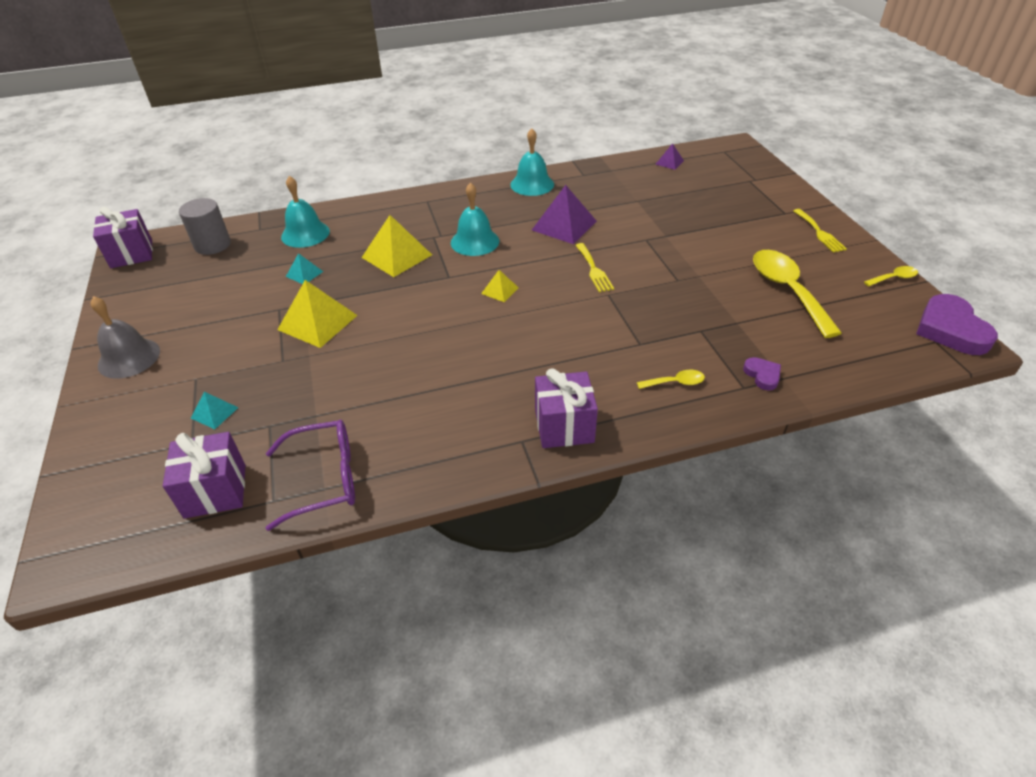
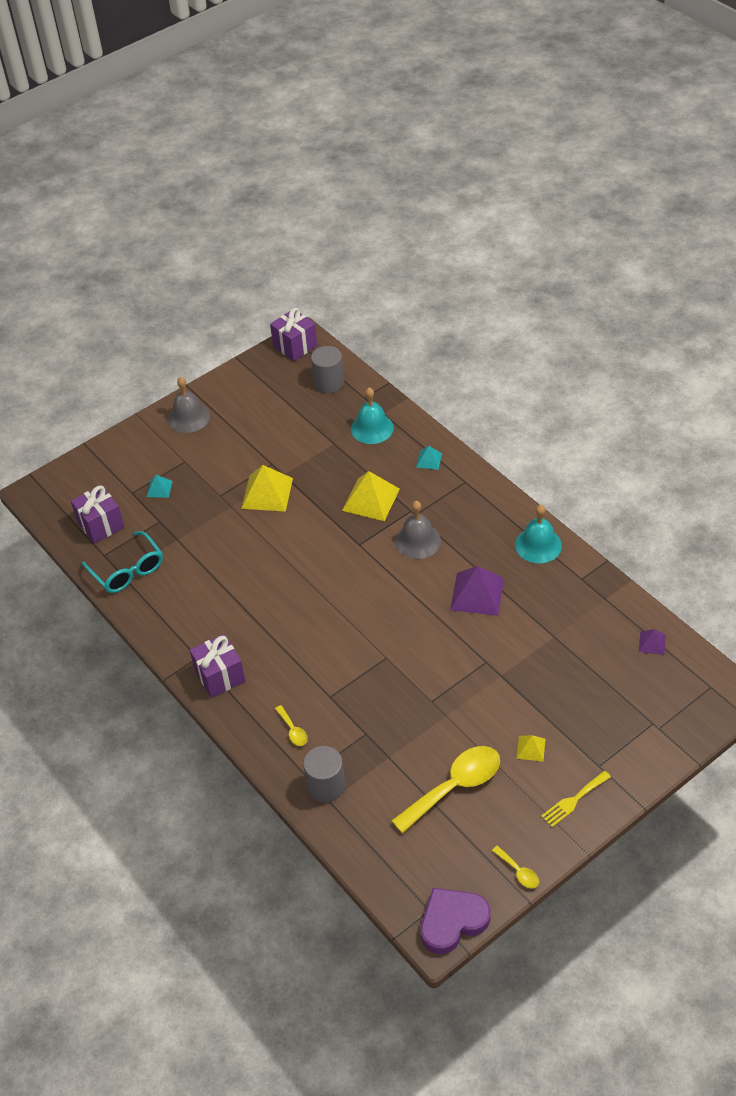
camera: 70 degrees right, 5 degrees up
purple glasses [266,420,355,531] -> turquoise glasses [82,531,163,593]
turquoise pyramid [286,253,323,284] -> turquoise pyramid moved to [416,446,442,470]
turquoise bell [451,183,499,256] -> grey bell [395,501,441,559]
yellow pyramid [481,270,519,302] -> yellow pyramid moved to [517,735,546,761]
yellow fork [575,243,614,292] -> none
purple heart [743,357,781,390] -> grey cylinder [303,746,345,803]

